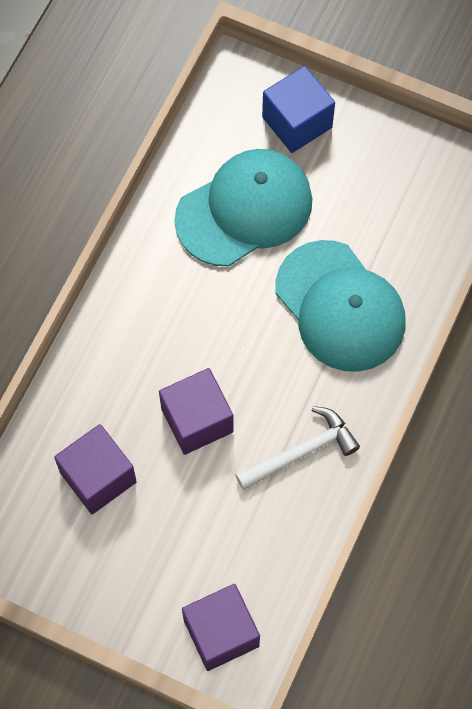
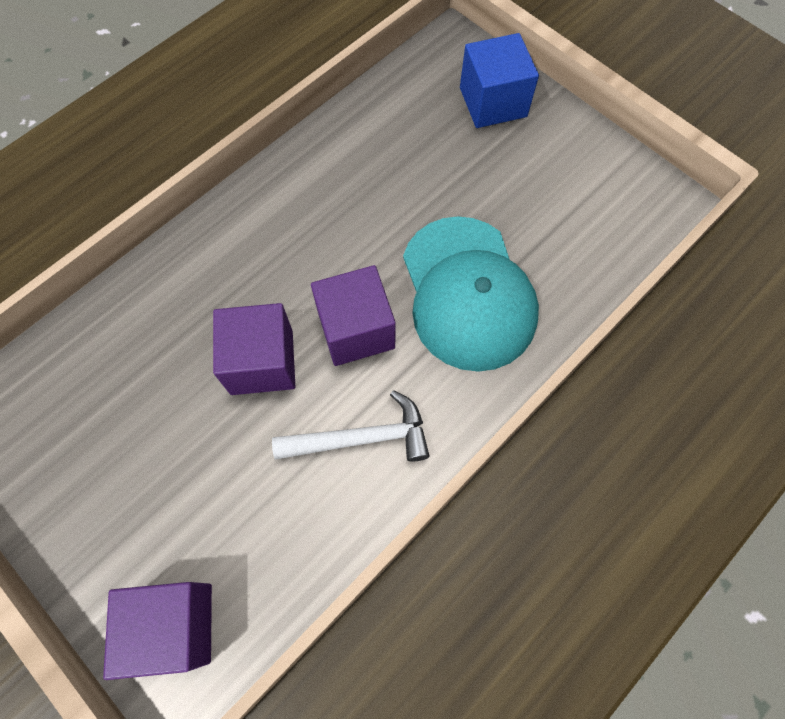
camera: 20 degrees right, 0 degrees up
purple cube [54,424,137,514] -> purple cube moved to [311,265,396,366]
turquoise cap [175,149,312,266] -> none

